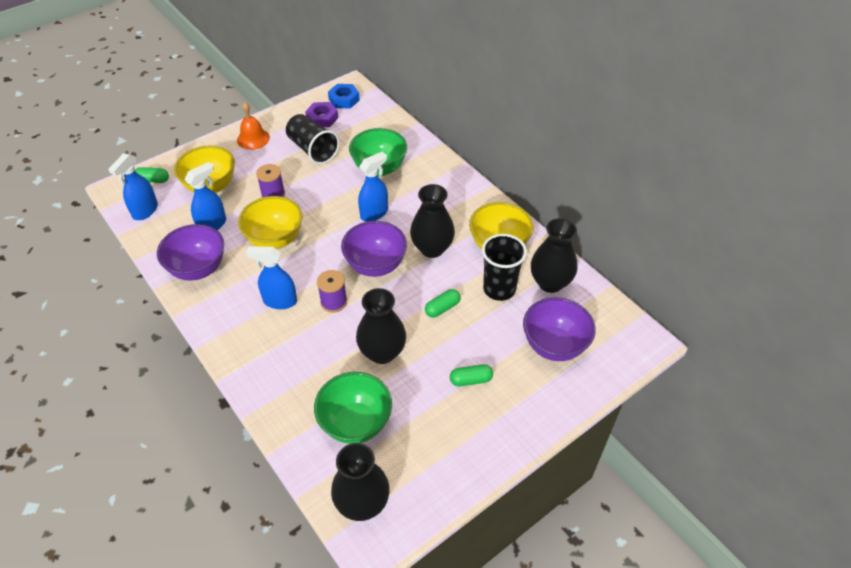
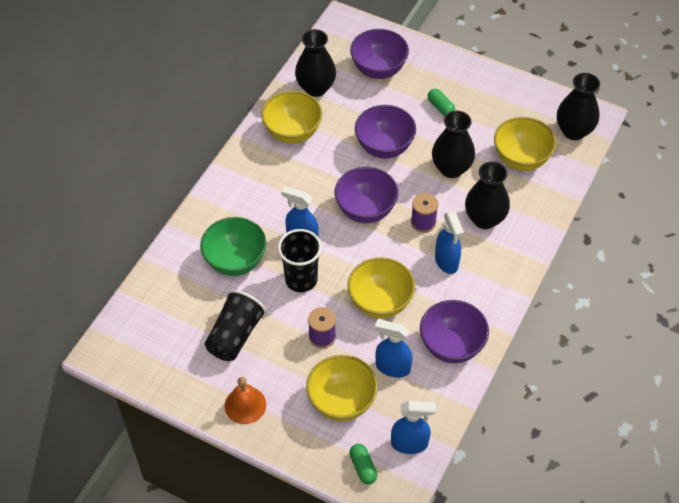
camera: 115 degrees left, 5 degrees up
purple nut [305,102,338,127] -> none
green bowl [314,372,392,444] -> yellow bowl [494,117,556,171]
blue nut [328,84,360,109] -> none
black vase [410,184,455,258] -> black vase moved to [465,162,510,229]
green capsule [425,289,461,318] -> purple bowl [355,105,416,158]
black cup [482,234,527,301] -> black cup moved to [278,229,322,292]

